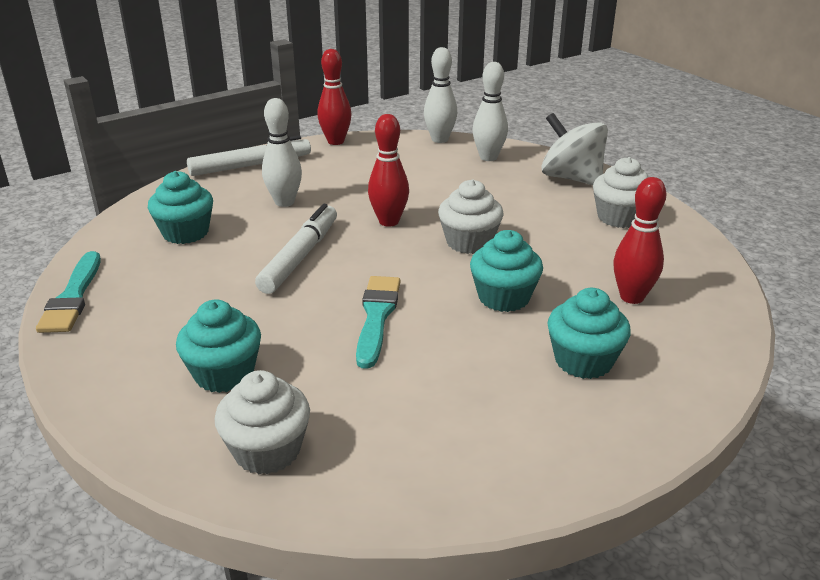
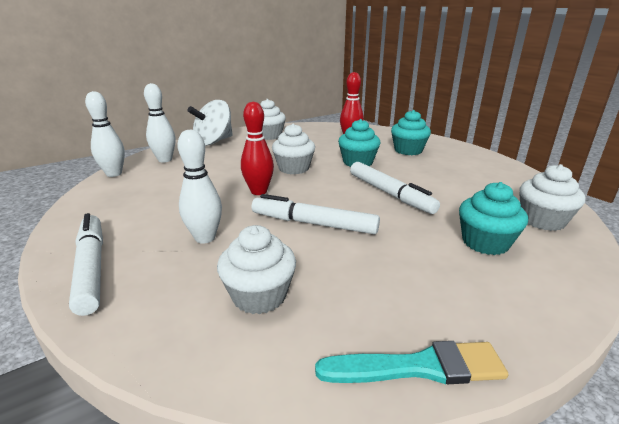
camera: 90 degrees left, 5 degrees down
turquoise cupcake [148,171,213,244] -> white cupcake [217,225,296,314]
red bowling pin [317,49,352,145] -> none
turquoise brush [356,276,400,369] -> white marker [350,162,440,214]

